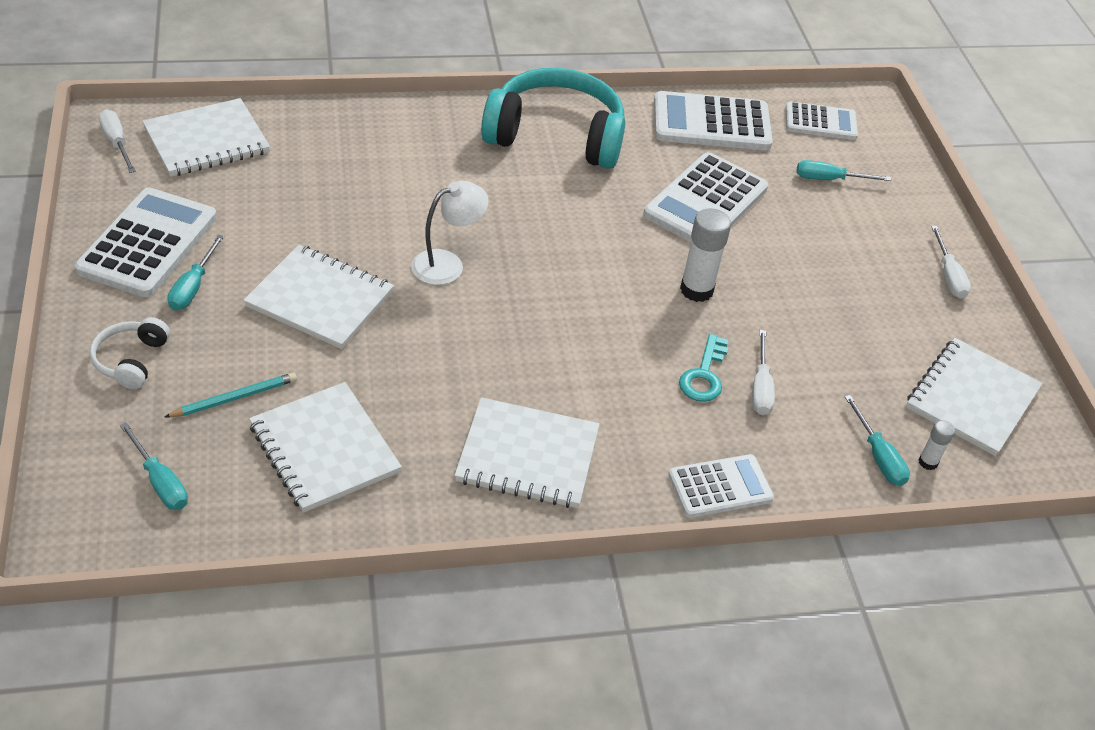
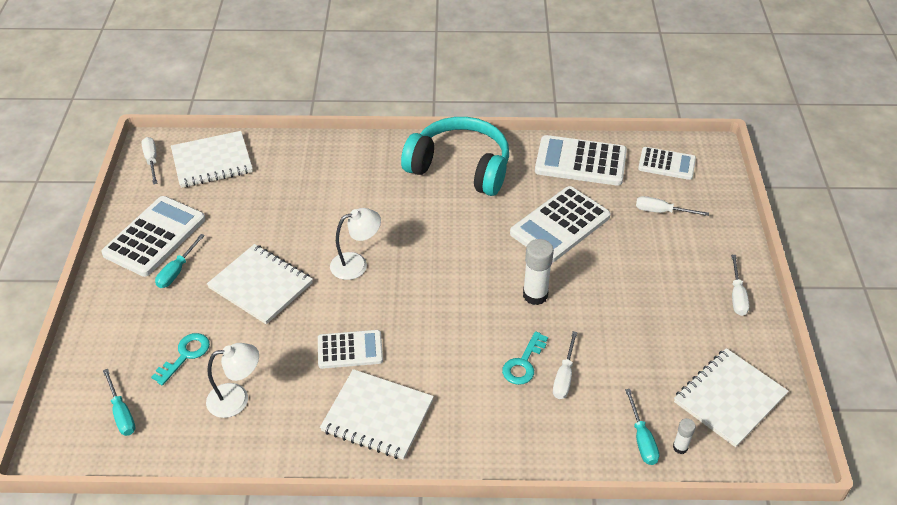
camera: 15 degrees right, 0 degrees up
white headphones [90,317,170,389] -> none
turquoise pencil [165,373,297,417] -> turquoise key [151,333,210,385]
white notebook [249,382,402,513] -> white lamp [206,343,259,418]
white calculator [668,454,774,518] -> white calculator moved to [318,330,383,369]
turquoise screwdriver [796,160,891,181] -> white screwdriver [636,196,709,216]

